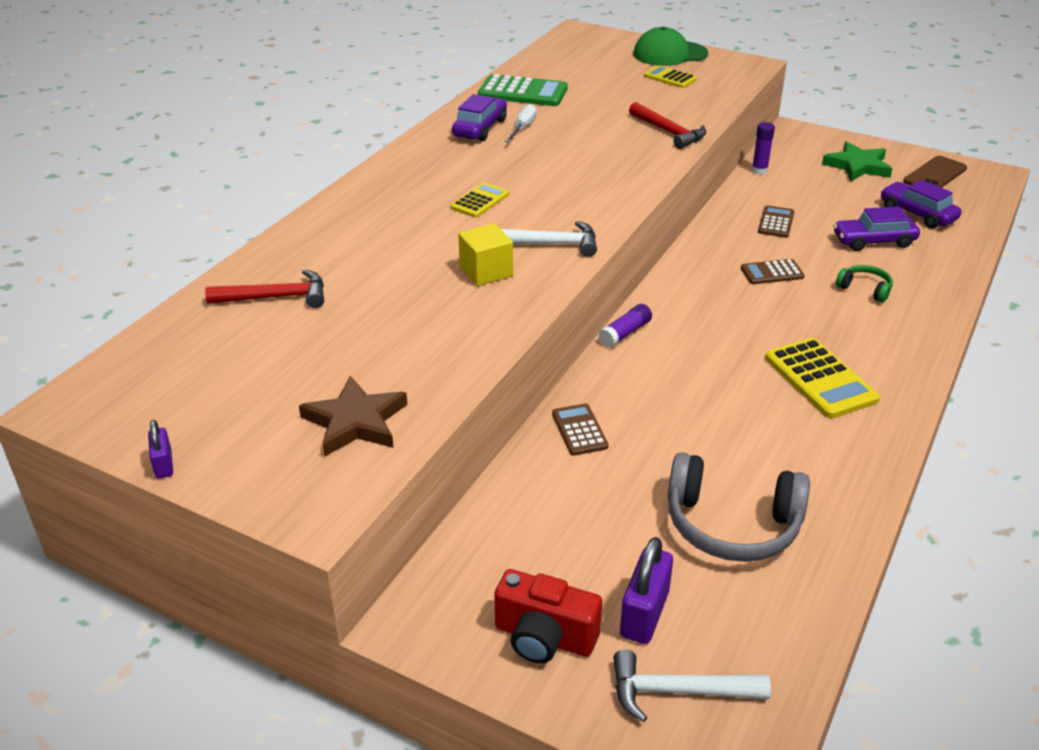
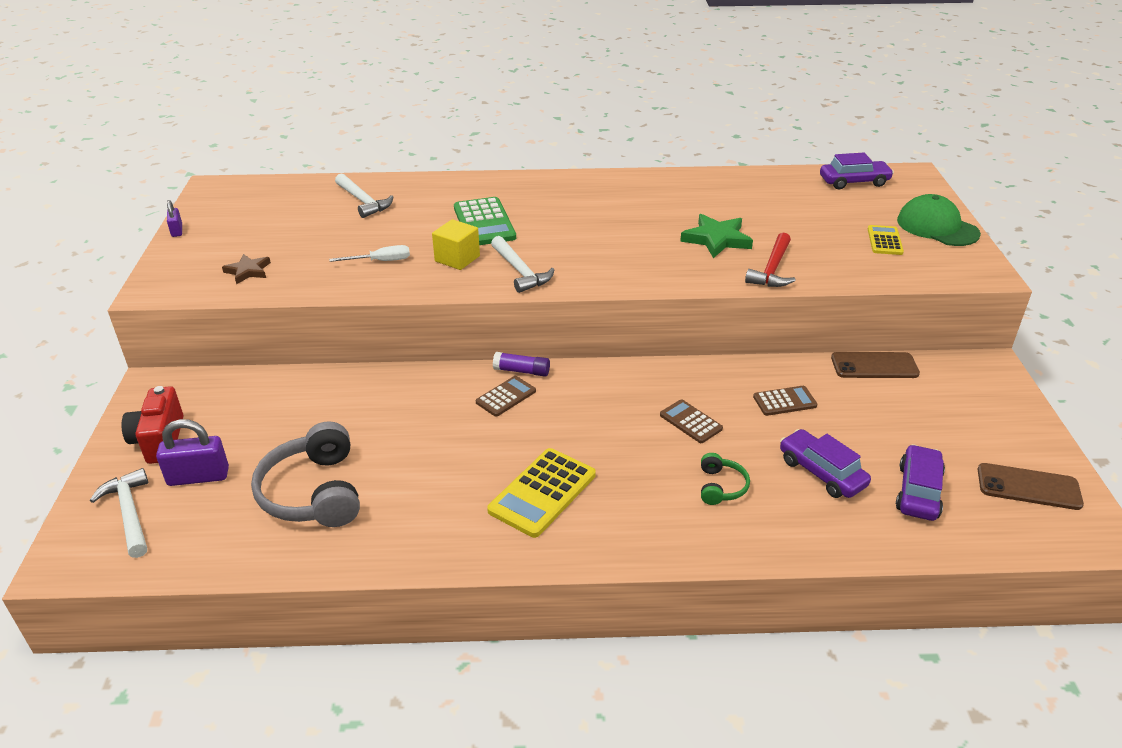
camera: 60 degrees right, 0 degrees up
purple padlock [148,420,173,478] -> purple padlock turned 60 degrees counterclockwise [167,200,182,237]
red hammer [205,269,324,308] -> white hammer [335,173,393,218]
brown star [299,376,407,457] -> brown star [222,254,271,284], size x0.63
yellow calculator [450,183,509,218] -> none
purple car [452,94,507,141] -> purple car moved to [820,152,894,189]
green calculator [478,74,568,106] -> green calculator moved to [454,197,516,245]
white screwdriver [505,104,537,142] -> white screwdriver moved to [329,245,410,262]
brown calculator [552,404,608,456] -> brown calculator moved to [476,376,536,417]
purple glue stick [752,122,775,175] -> brown phone [831,352,920,378]
green star [822,141,892,181] -> green star moved to [680,214,753,258]

